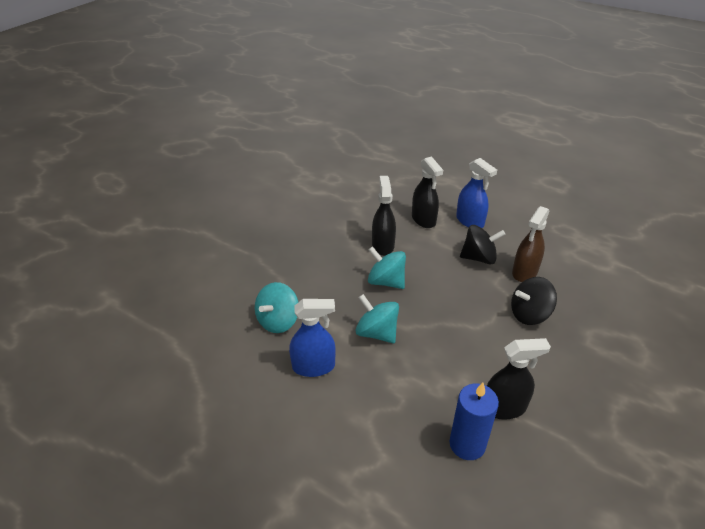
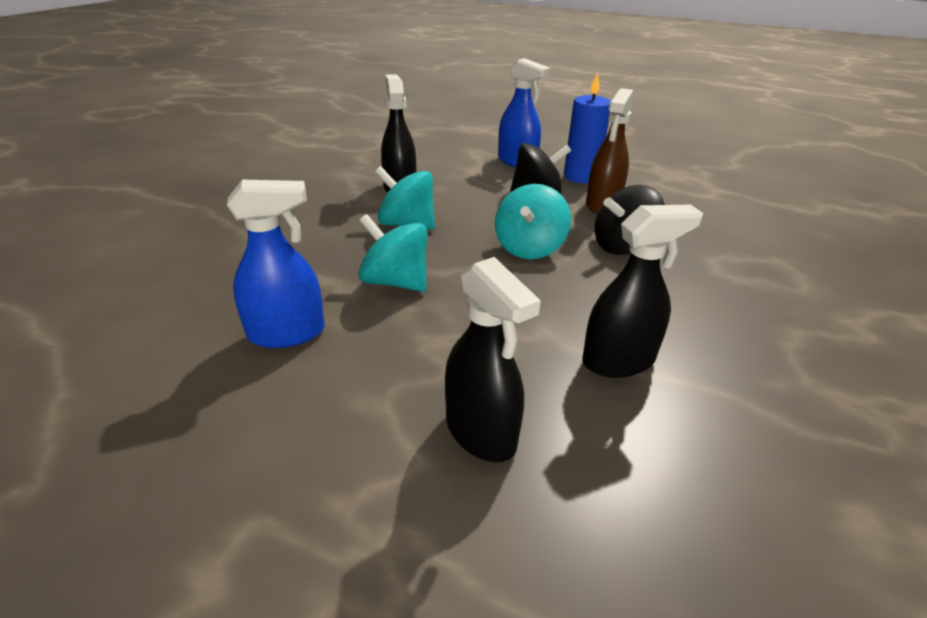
camera: 10 degrees left, 5 degrees down
turquoise spinning top [255,282,298,333] -> turquoise spinning top moved to [495,184,571,259]
black spray bottle [412,157,443,228] -> black spray bottle moved to [445,257,541,463]
blue candle [450,383,499,460] -> blue candle moved to [564,72,611,183]

